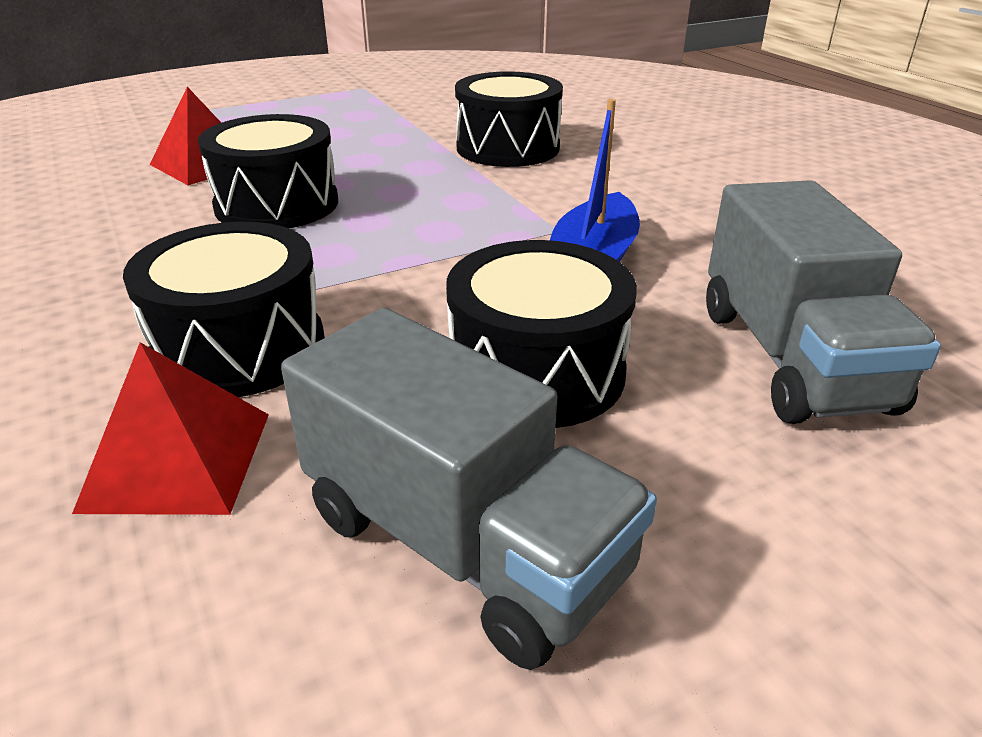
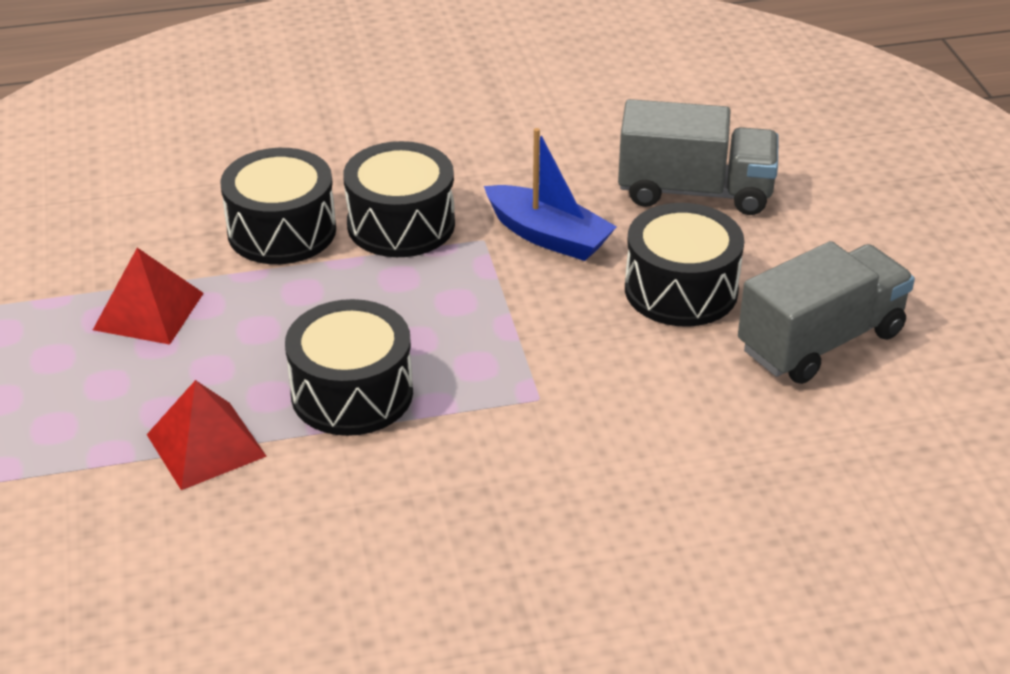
camera: 75 degrees left, 5 degrees up
red pyramid [72,342,269,515] -> red pyramid moved to [93,248,204,345]
black drum [123,222,325,397] -> black drum moved to [343,141,455,257]

